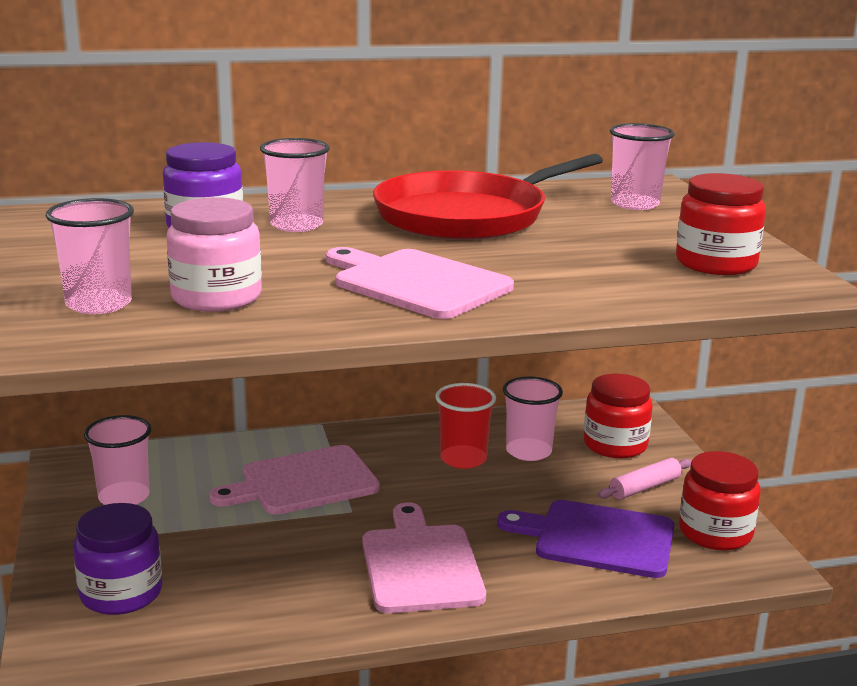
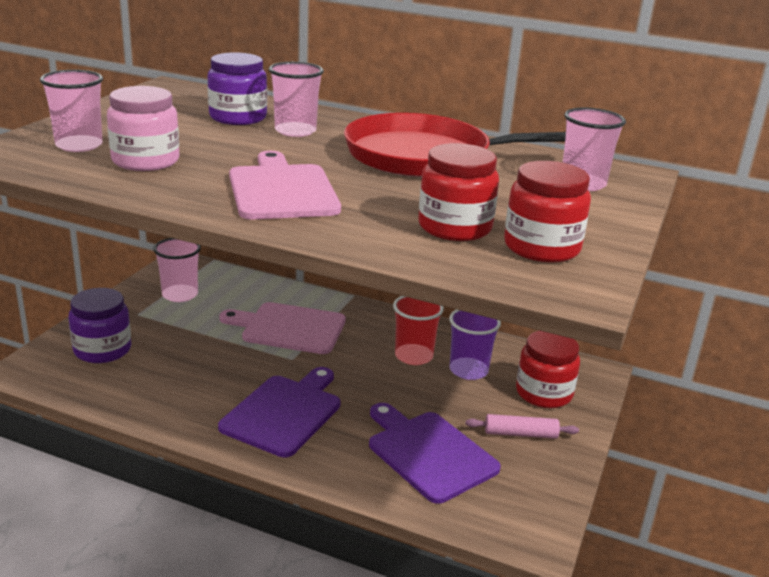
camera: 35 degrees right, 5 degrees up
pink cutting board [363,502,486,613] -> purple cutting board [218,367,340,457]
pink cup [503,376,563,461] -> purple cup [449,310,501,380]
red jar [679,451,761,551] -> red jar moved to [419,143,499,241]

